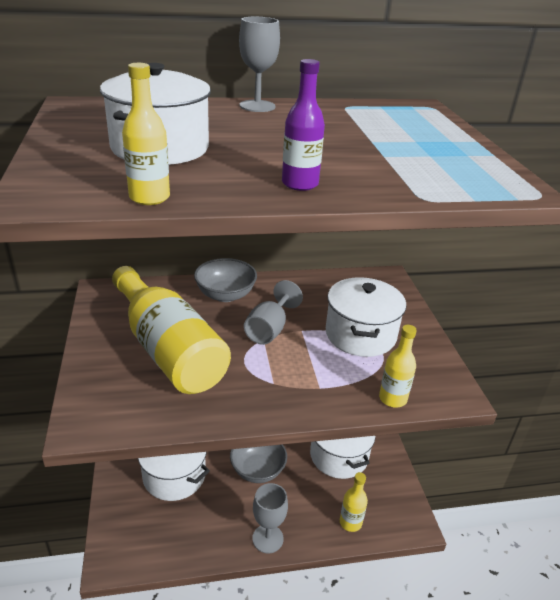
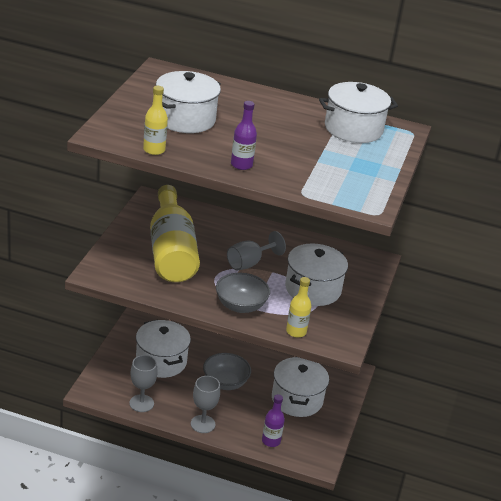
camera: 25 degrees right, 0 degrees up
grey bowl [194,258,257,302] -> grey bowl moved to [216,273,270,313]
grey goblet [239,17,280,112] -> grey goblet moved to [129,355,158,412]
yellow bottle [340,472,368,532] -> purple bottle [262,394,285,447]
none -> white pot [319,82,398,143]

